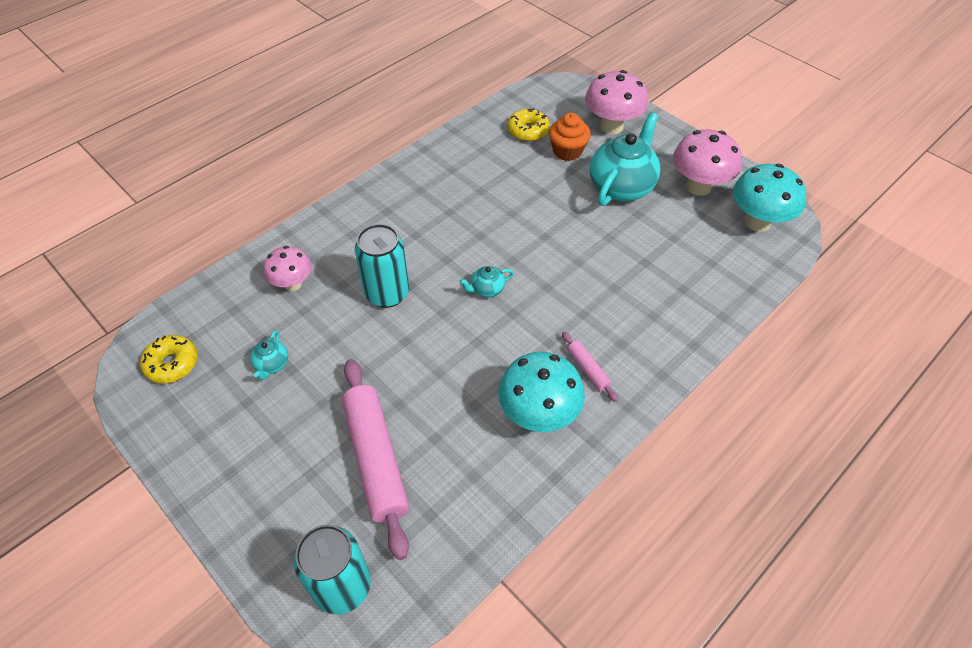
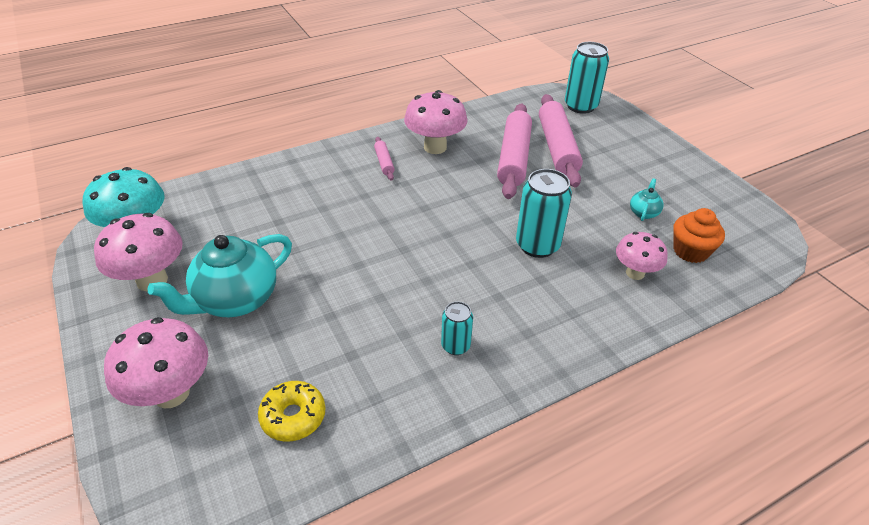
camera: 165 degrees left, 10 degrees down
yellow donut [140,335,198,384] -> none
turquoise teapot [459,266,514,298] -> none
turquoise mushroom [498,352,585,432] -> pink mushroom [404,90,467,154]
orange cupcake [549,113,591,161] -> orange cupcake moved to [673,208,725,263]
none -> turquoise can [441,301,473,355]
none -> pink rolling pin [497,103,532,199]

